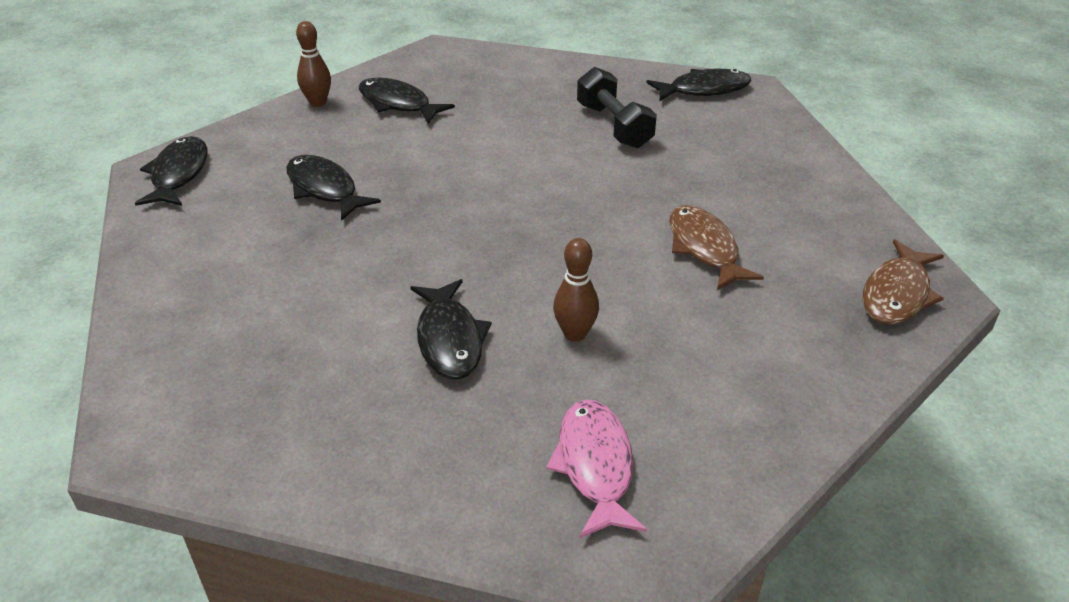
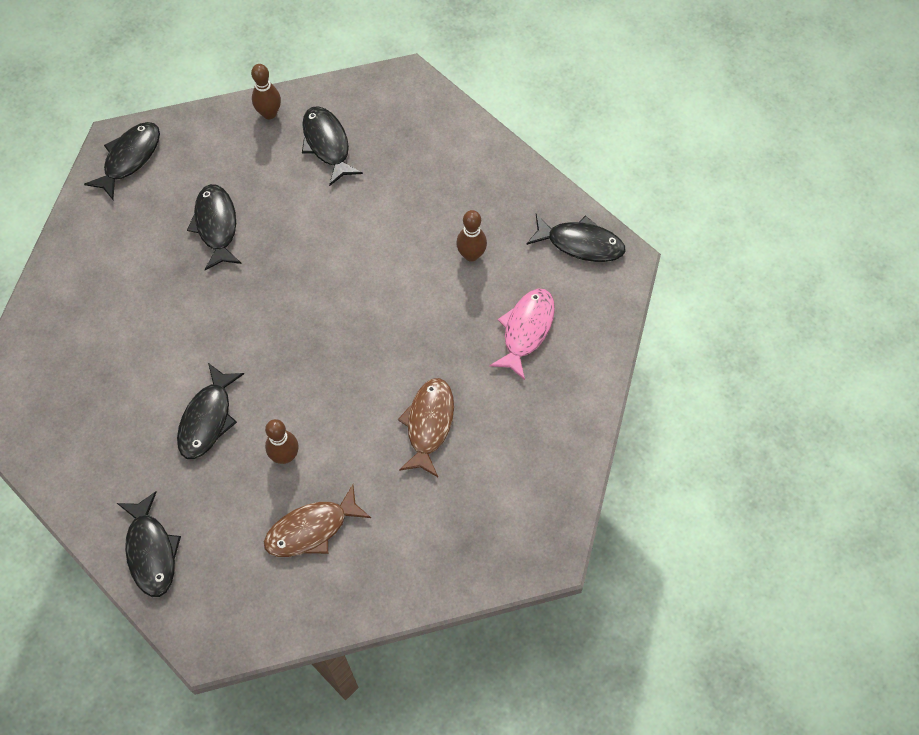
camera: 30 degrees right, 25 degrees up
pink fish [546,399,647,539] -> pink fish moved to [489,288,555,380]
black dumbbell [577,67,657,148] -> brown bowling pin [456,210,487,262]
brown fish [863,239,944,325] -> brown fish moved to [264,485,371,557]
none -> black fish [117,491,181,597]

